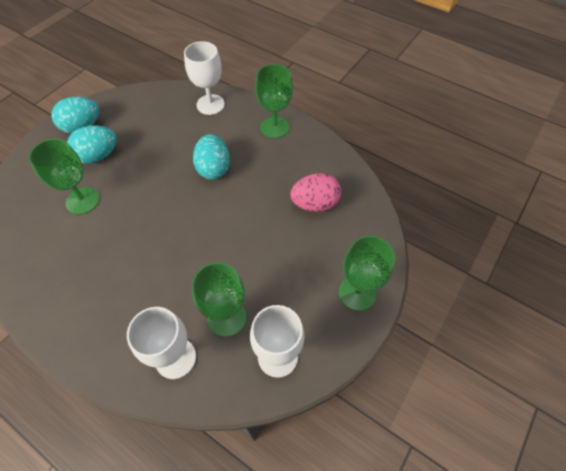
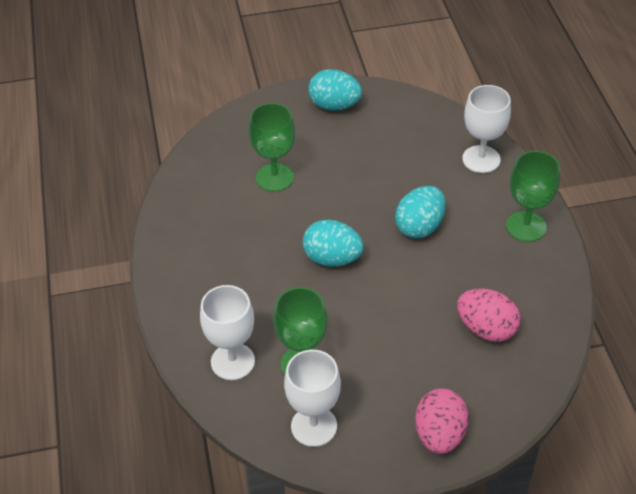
camera: 45 degrees right, 10 degrees down
turquoise egg [67,125,117,164] -> turquoise egg moved to [303,220,364,267]
green goblet [339,236,395,311] -> pink egg [415,388,469,454]

